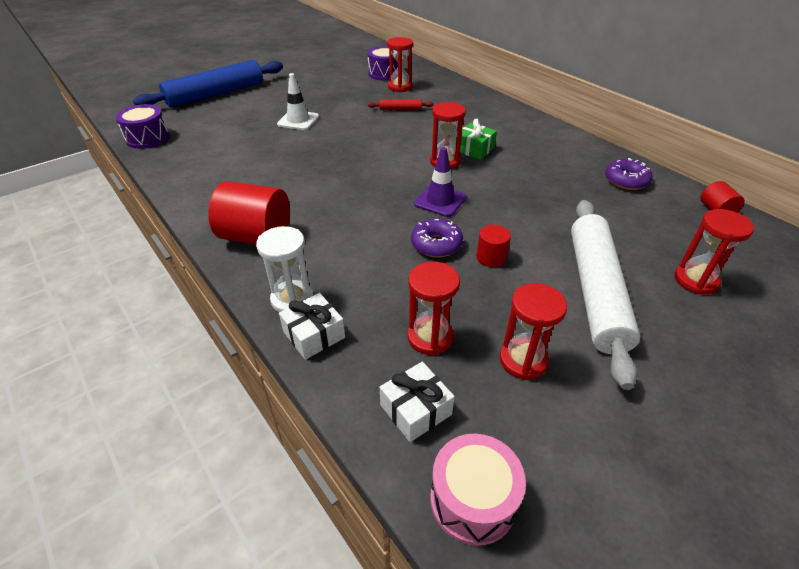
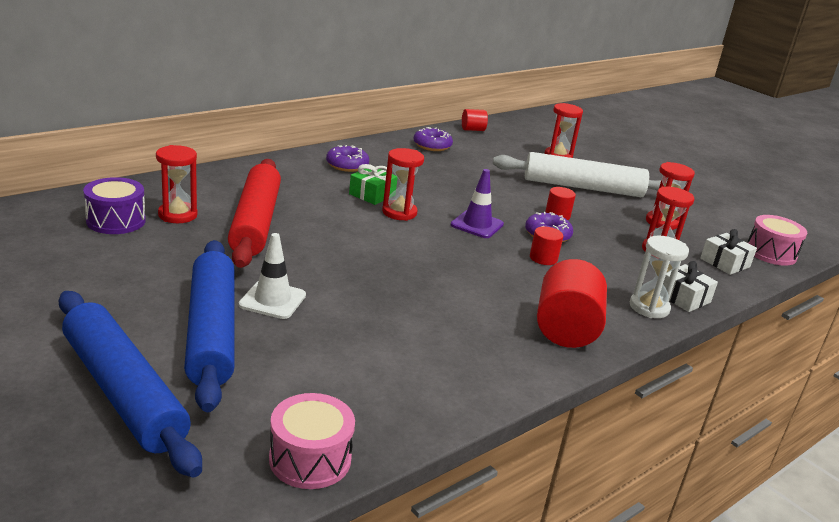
camera: 95 degrees left, 15 degrees down
purple drum [116,104,170,149] -> pink drum [269,393,355,489]
red rolling pin [368,99,434,110] -> red rolling pin [228,159,281,268], size x2.44
none -> blue rolling pin [184,240,235,412]
none -> purple donut [326,145,369,172]
none -> red cylinder [530,226,563,265]

